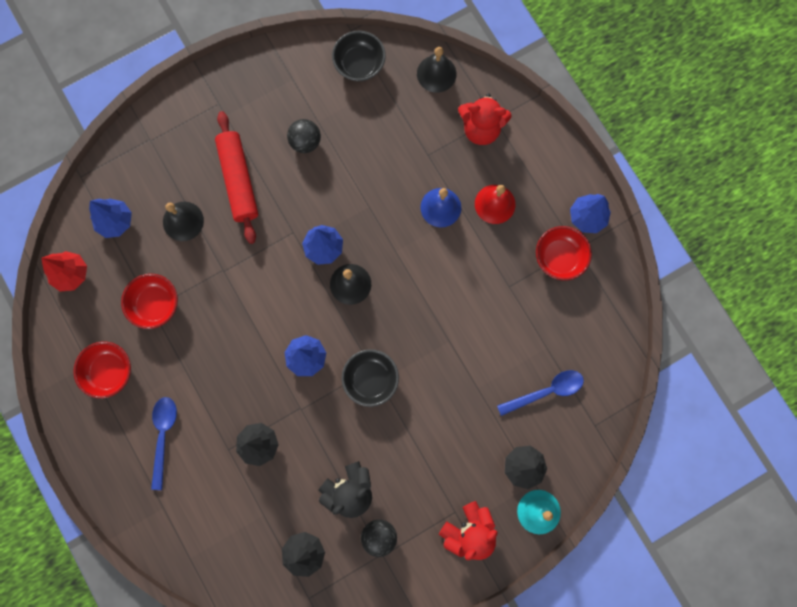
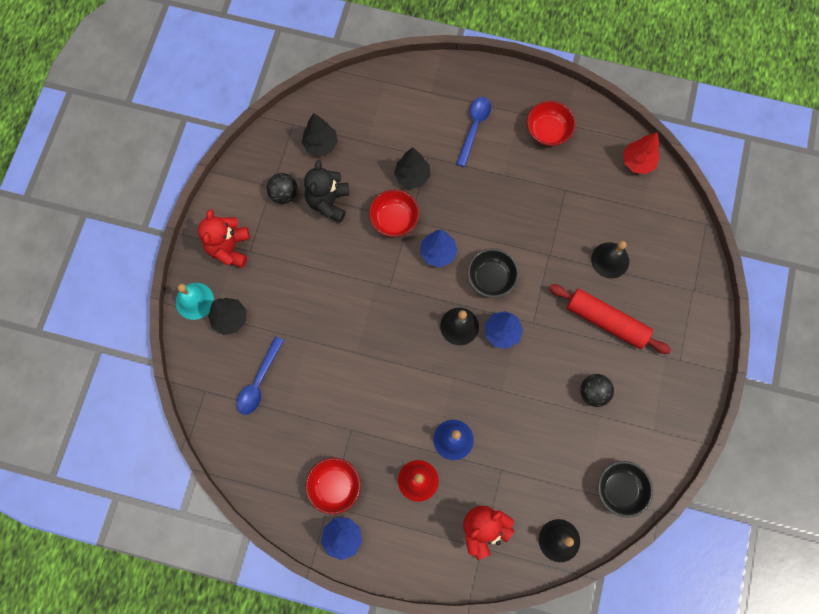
camera: 135 degrees right, 5 degrees down
blue tree [89,199,132,238] -> none
red bowl [121,274,178,329] -> red bowl moved to [369,189,419,237]
blue spoon [151,397,177,490] -> blue spoon turned 120 degrees counterclockwise [456,97,491,167]
black bowl [342,349,399,407] -> black bowl moved to [467,248,519,298]

